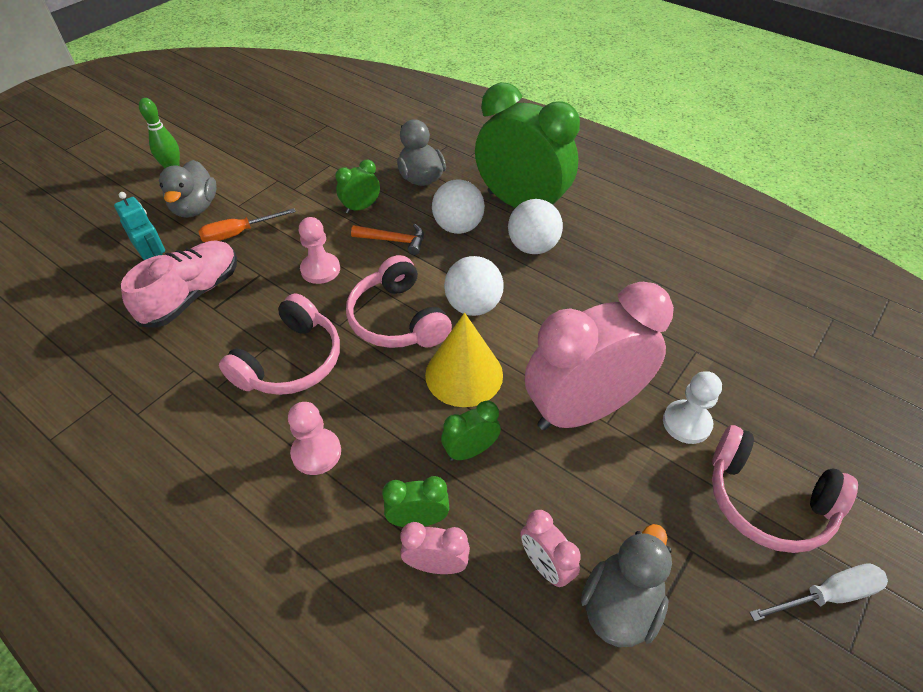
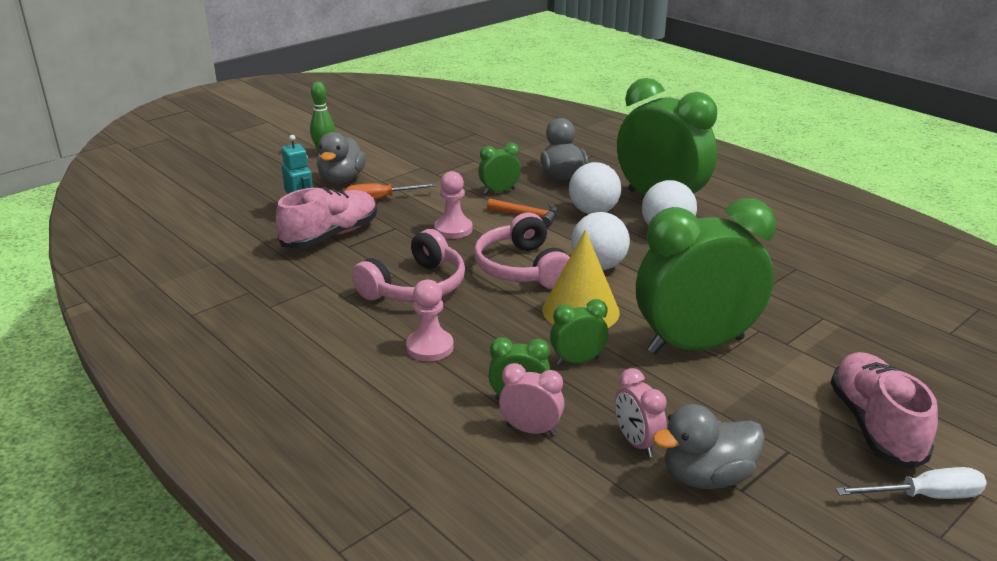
camera: 10 degrees right, 20 degrees down
pink clock [525,282,674,430] -> green clock [636,198,776,354]
grey duck [581,524,672,647] -> grey duck turned 150 degrees counterclockwise [652,404,765,489]
white pawn [663,371,722,444] -> none
pink headphones [712,425,858,553] -> pink shoe [831,352,938,470]

